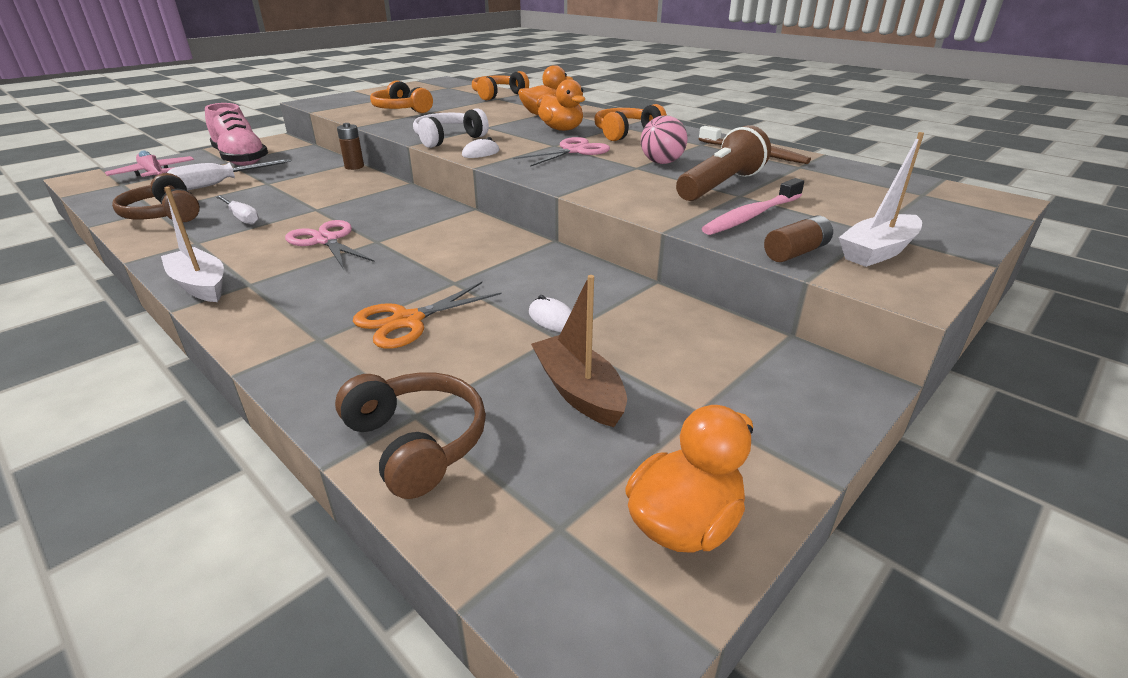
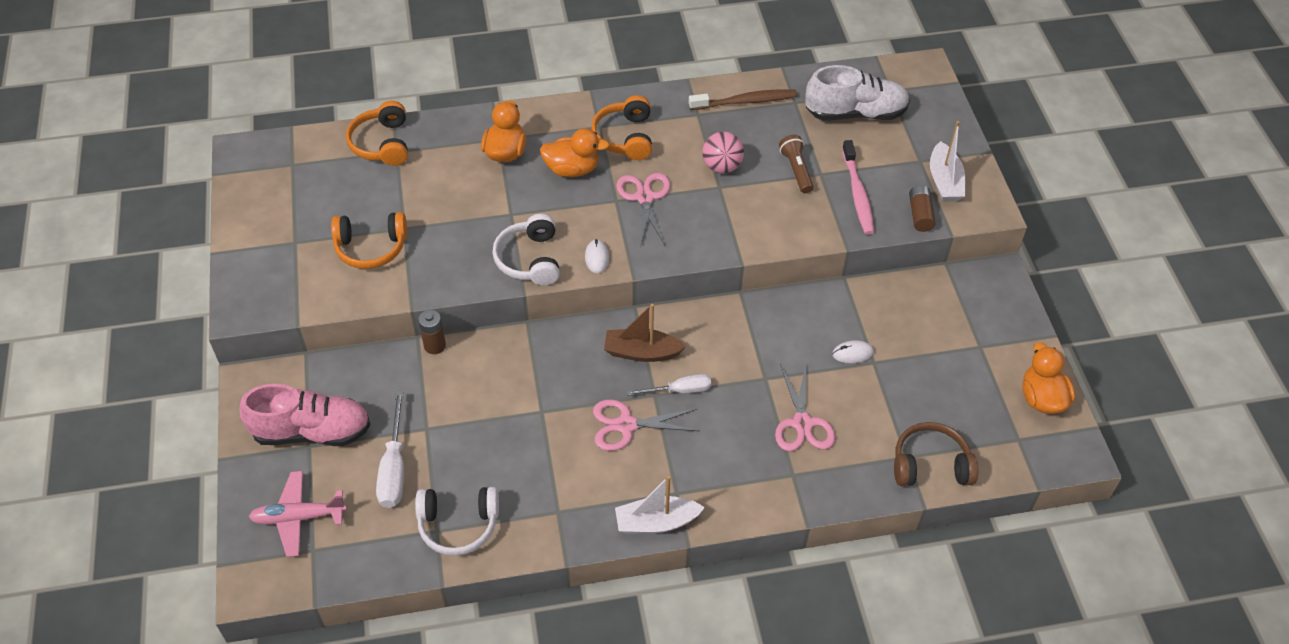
camera: 55 degrees left, 20 degrees up
brown headphones [112,173,200,222] -> white headphones [415,487,499,556]
white screwdriver [216,195,259,225] -> white screwdriver moved to [627,374,711,396]
orange scissors [353,282,501,349] -> pink scissors [775,364,835,451]
brown boat [531,275,627,427] -> brown boat moved to [604,304,686,362]
brown flashlight [676,125,771,201] -> brown flashlight [779,135,814,193], size x0.61
none -> white shoe [805,65,910,120]

